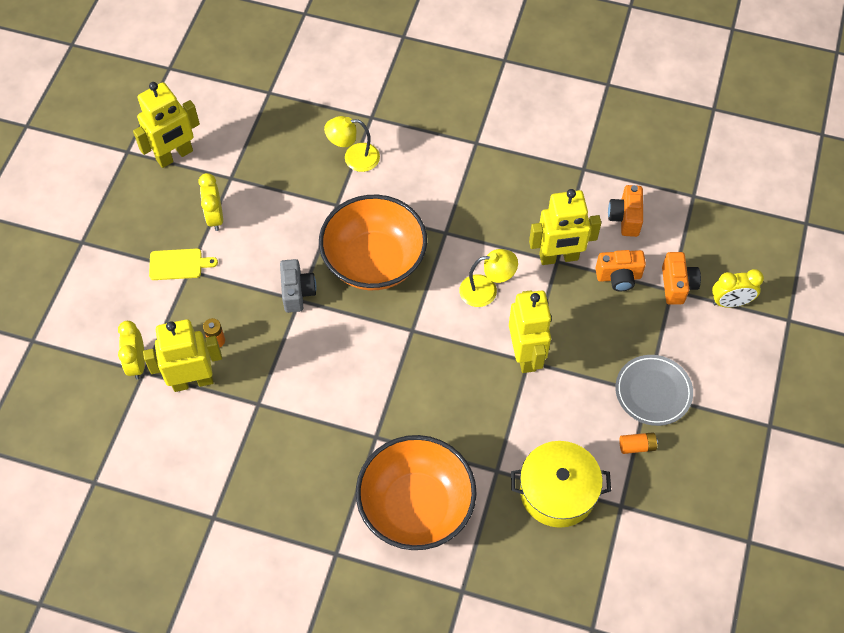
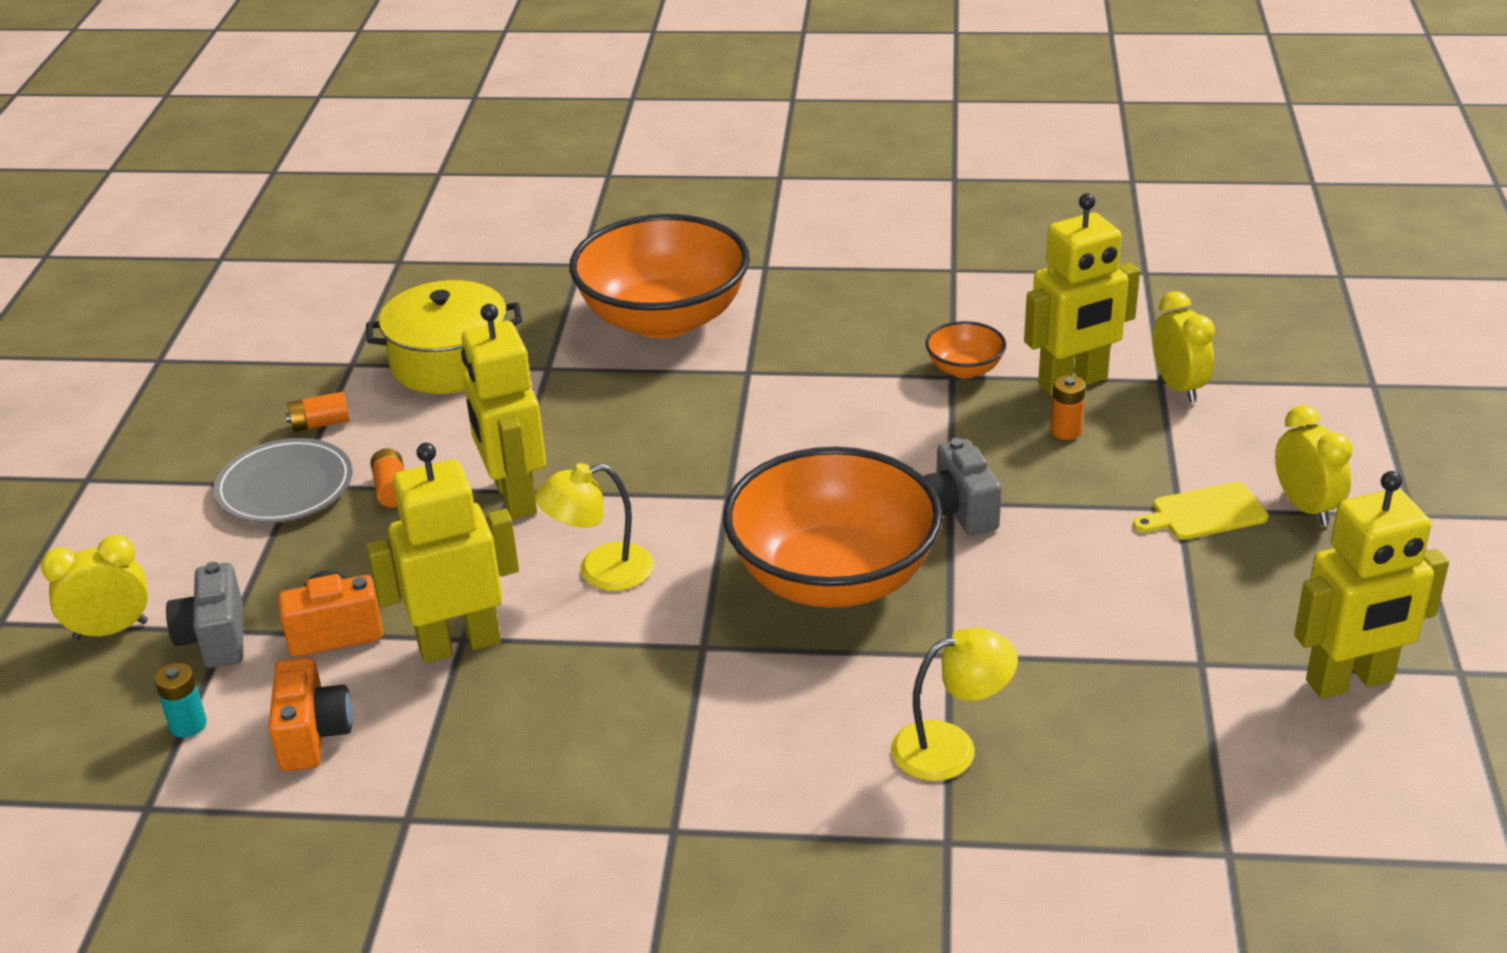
camera: 170 degrees right, 25 degrees down
yellow robot [133,82,200,168] -> yellow robot turned 150 degrees counterclockwise [1294,471,1449,699]
yellow clock [198,173,223,231] -> yellow clock moved to [1275,405,1353,526]
orange camera [662,252,701,305] -> grey camera [166,562,243,668]
none -> turquoise battery [154,663,207,737]
none -> orange battery [370,448,405,508]
none -> orange bowl [925,321,1006,378]

